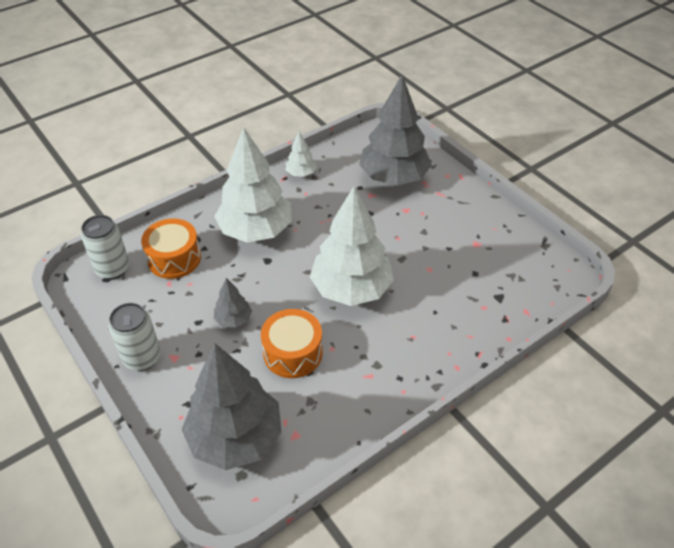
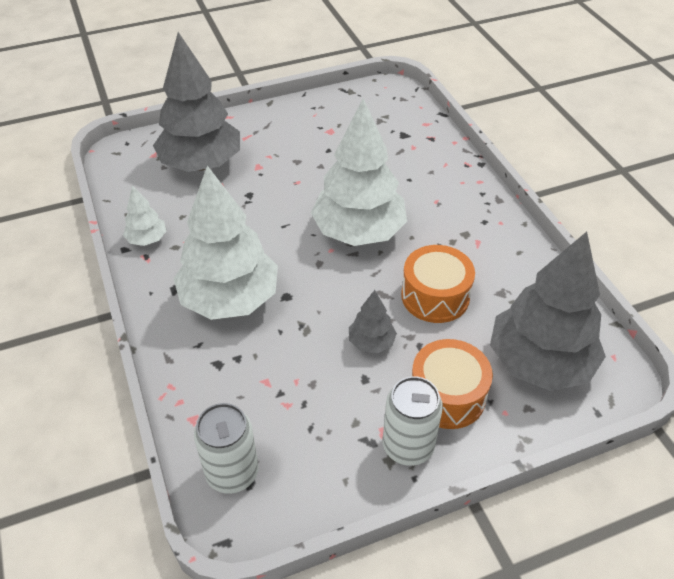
camera: 75 degrees left, 0 degrees up
orange drum [141,219,201,279] -> orange drum moved to [412,339,493,429]

